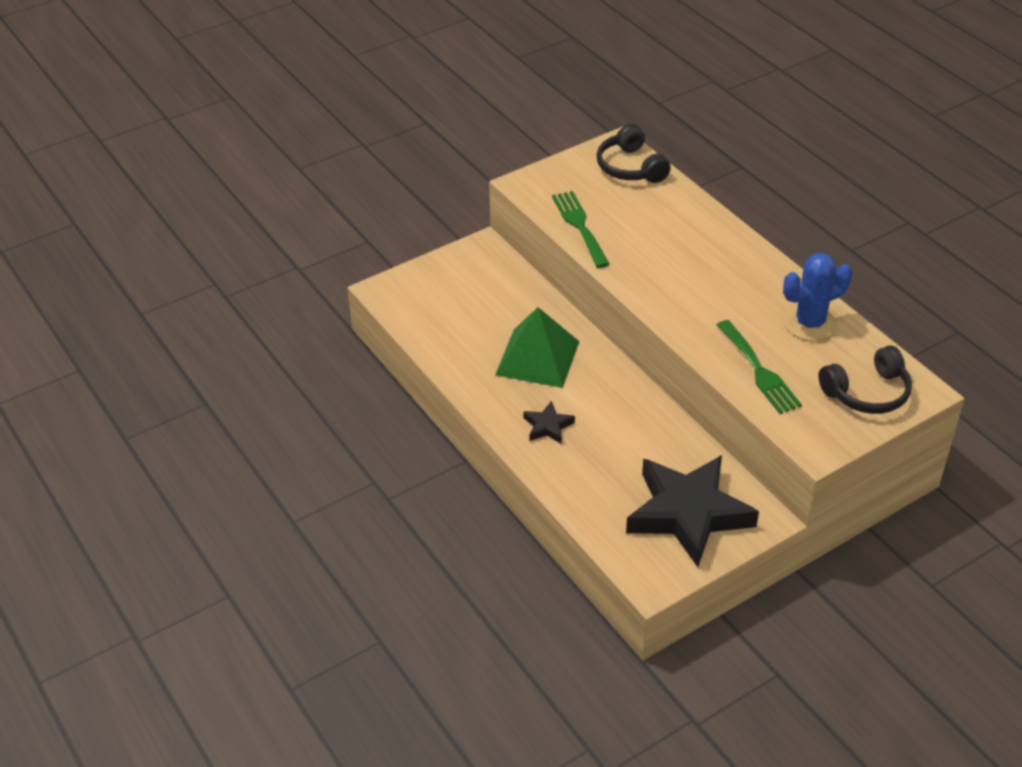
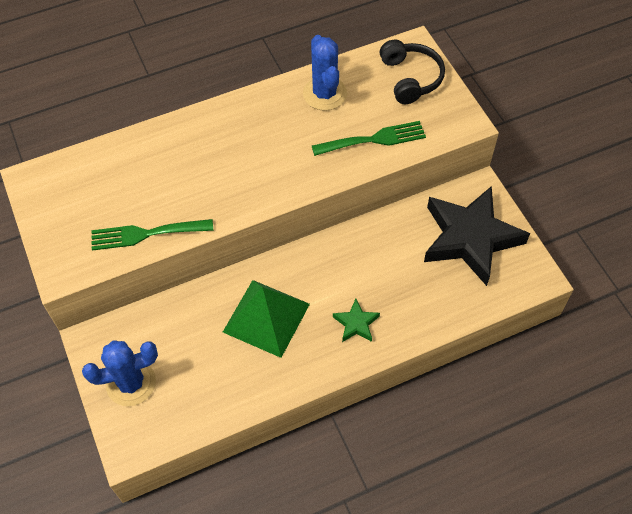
camera: 80 degrees left, 15 degrees up
black star [523,401,575,444] -> green star [333,299,380,342]
black headphones [597,124,671,183] -> none
none -> blue cactus [82,340,158,406]

